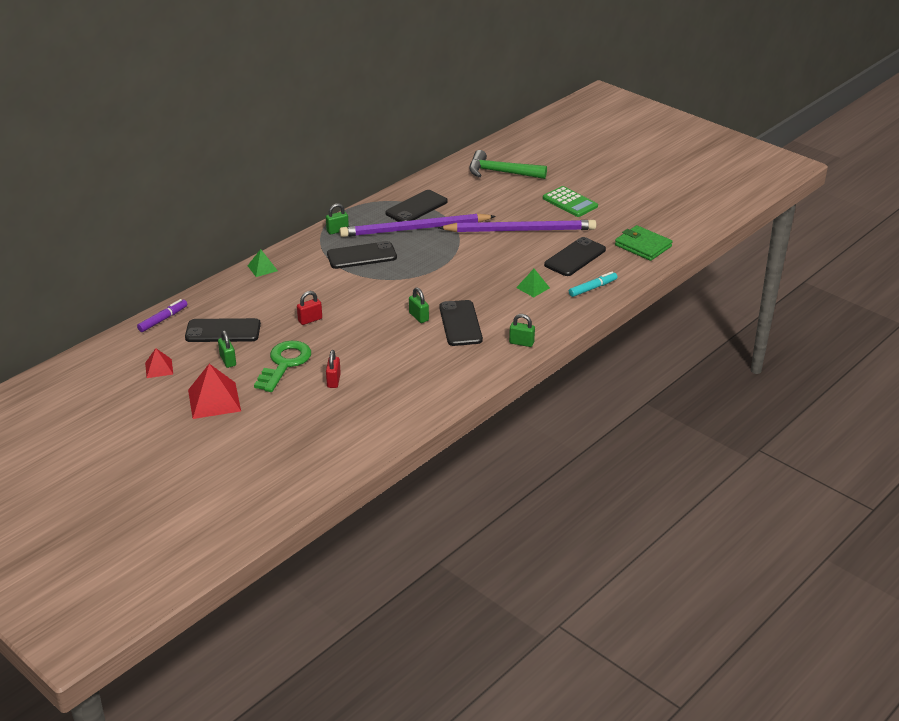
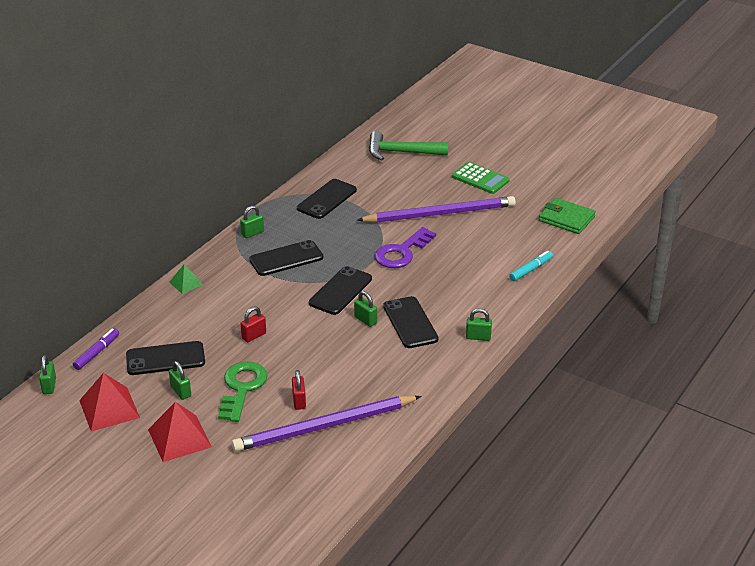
camera: 10 degrees left, 0 degrees up
red pyramid [145,348,173,378] -> red pyramid [79,373,140,432], size x1.76
purple pencil [340,213,496,237] -> purple pencil moved to [232,396,421,452]
green pyramid [516,269,550,297] -> none
black phone [544,237,606,276] -> black phone moved to [309,266,372,315]
none -> green padlock [39,355,56,394]
none -> purple key [374,227,436,268]

